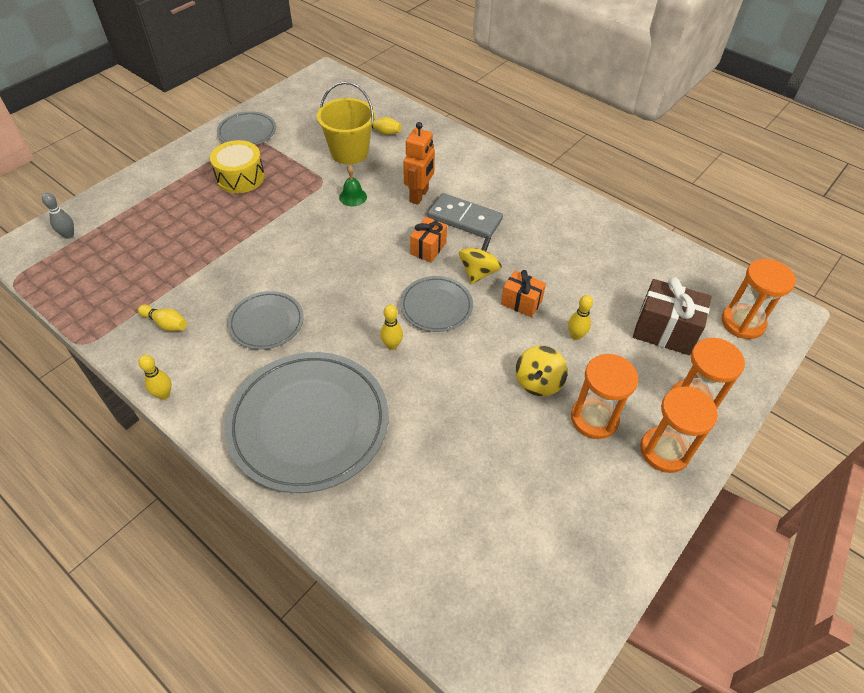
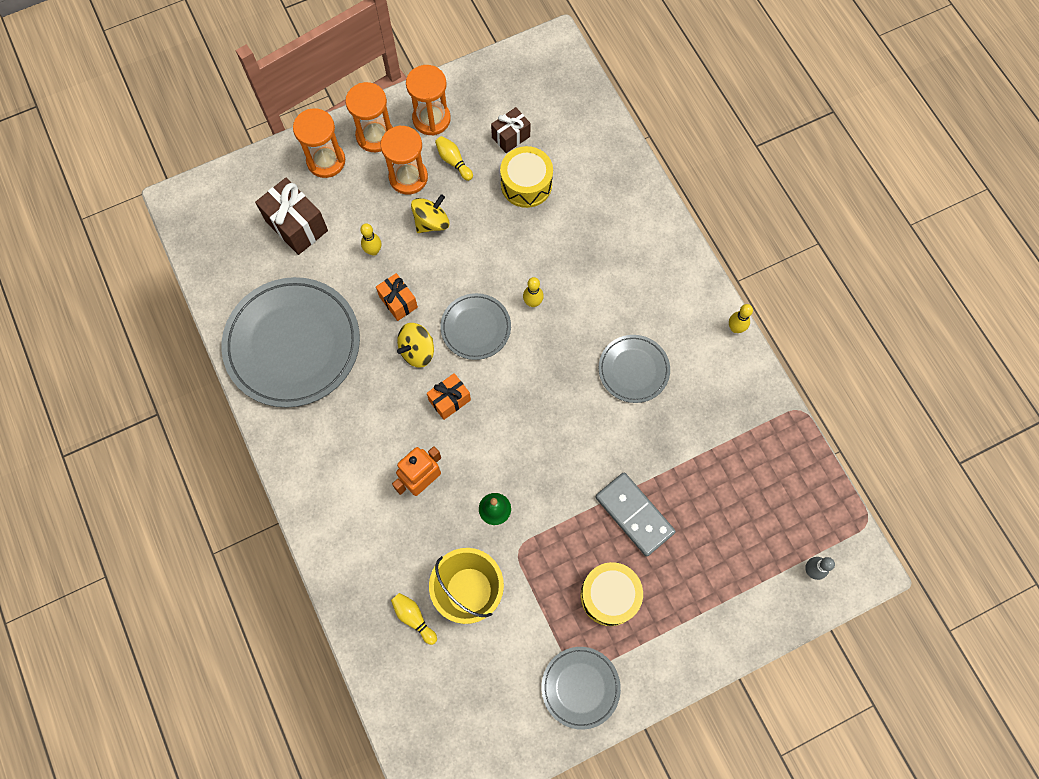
camera: 155 degrees left, 20 degrees up
yellow bowling pin [138,305,187,331] -> yellow bowling pin moved to [435,136,473,181]
grey plate [225,352,388,493] -> grey plate moved to [222,277,360,408]
grey domino [428,193,503,238] -> grey domino moved to [595,472,676,557]
orange hourglass [722,259,796,339] -> orange hourglass moved to [406,65,451,136]
none -> brown gift [491,107,531,153]
none -> yellow drum [500,146,553,208]

